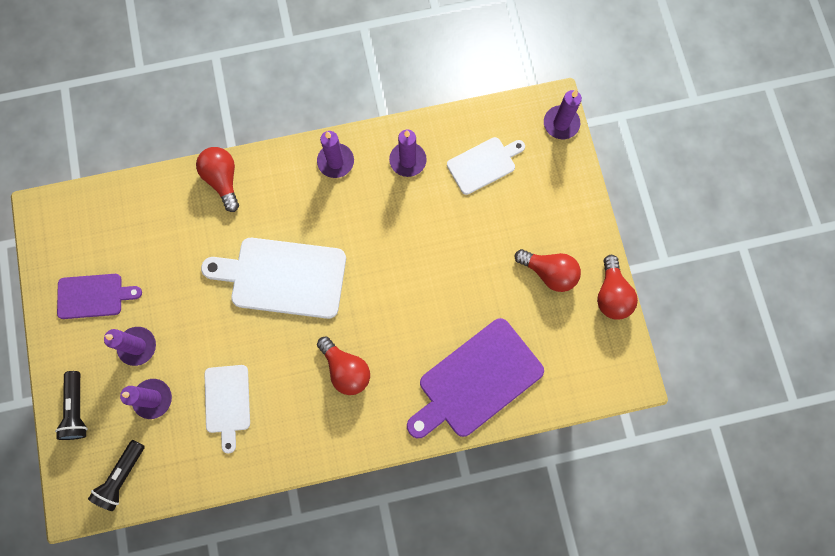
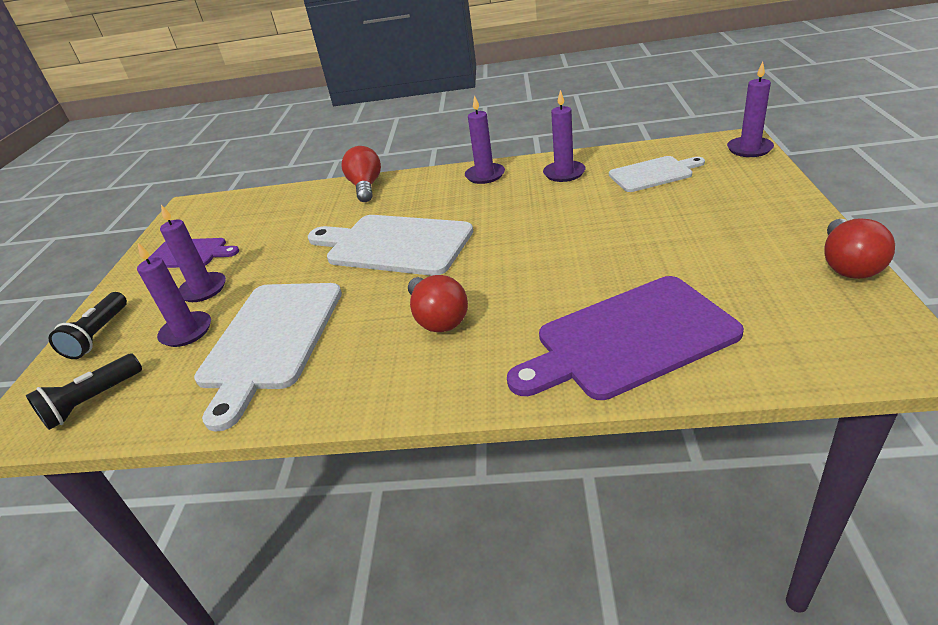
camera: 20 degrees right, 40 degrees down
white cutting board [205,365,250,453] -> white cutting board [194,283,342,432], size x1.71
red light bulb [515,249,581,292] -> none

